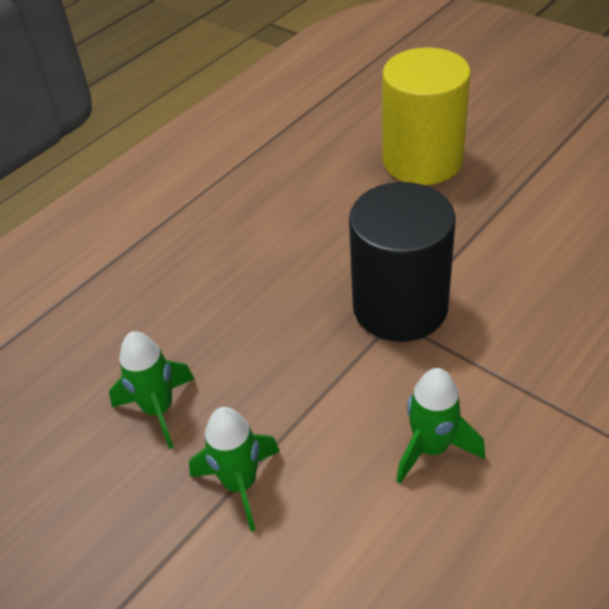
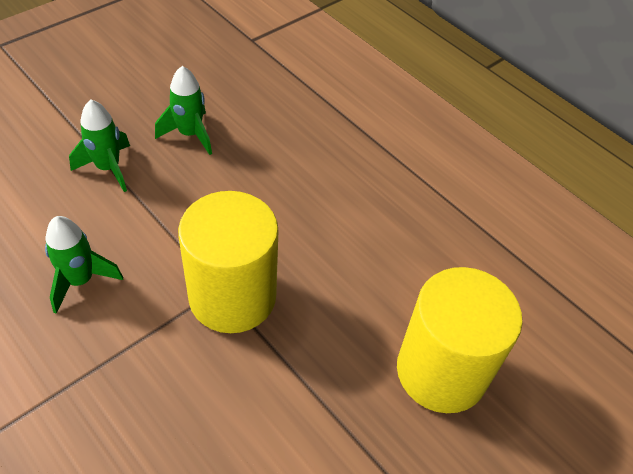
camera: 90 degrees right, 5 degrees up
black cylinder [349,182,456,342] -> yellow cylinder [178,191,279,333]

